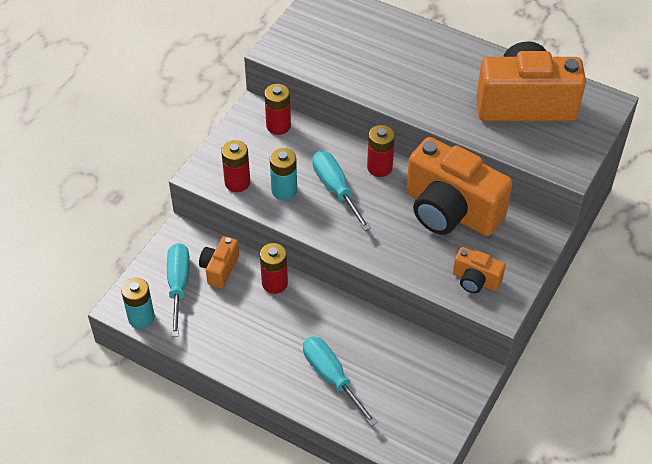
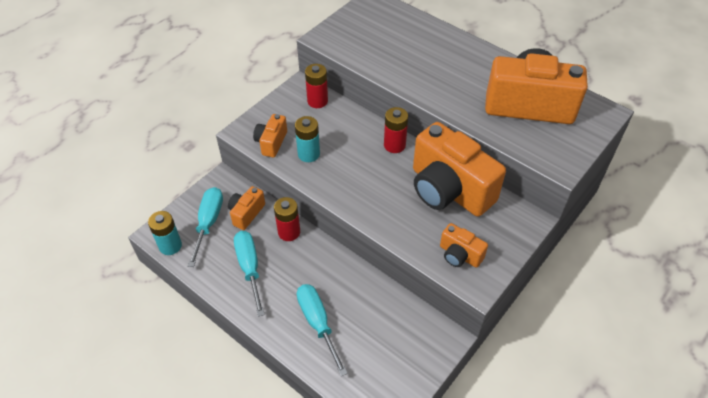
camera: 10 degrees right, 0 degrees up
red battery [221,140,250,192] -> orange camera [253,114,287,158]
turquoise screwdriver [312,151,371,231] -> turquoise screwdriver moved to [234,231,265,317]

